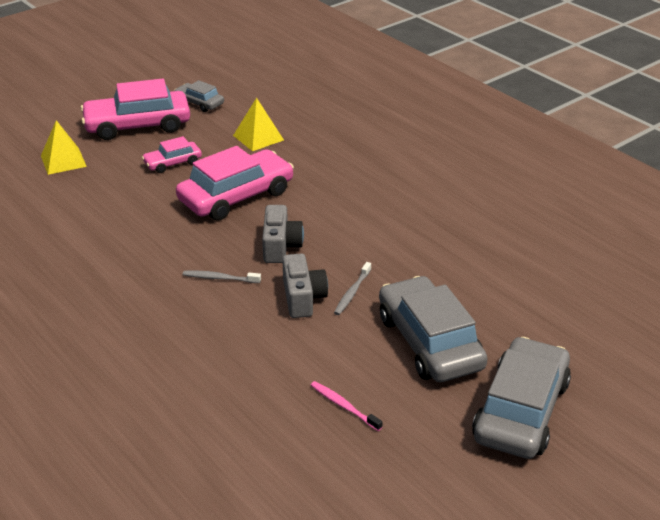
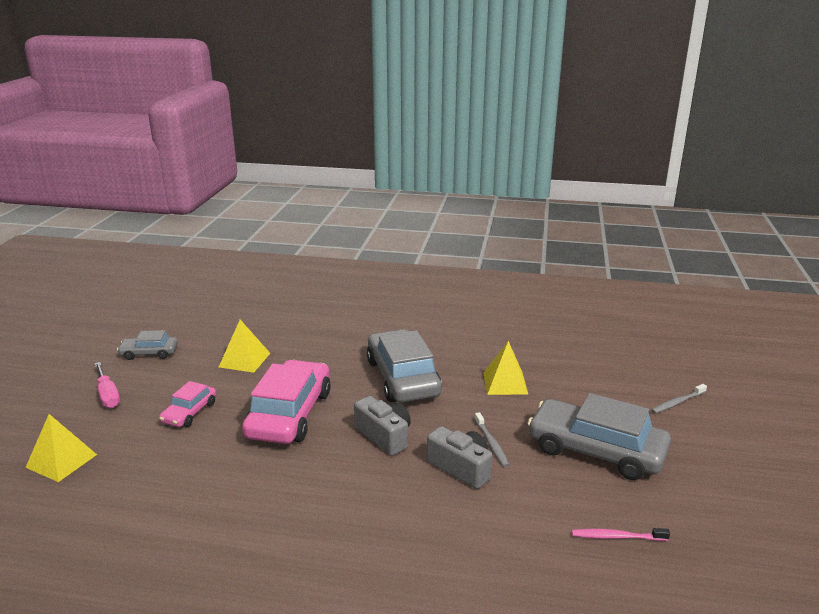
camera: 40 degrees left, 10 degrees down
pink car [80,79,190,140] -> pink screwdriver [95,362,120,408]
grey toothbrush [183,271,261,283] -> grey toothbrush moved to [651,384,707,413]
grey car [472,337,571,459] -> grey car moved to [367,329,442,403]
none -> yellow pyramid [483,341,528,395]

